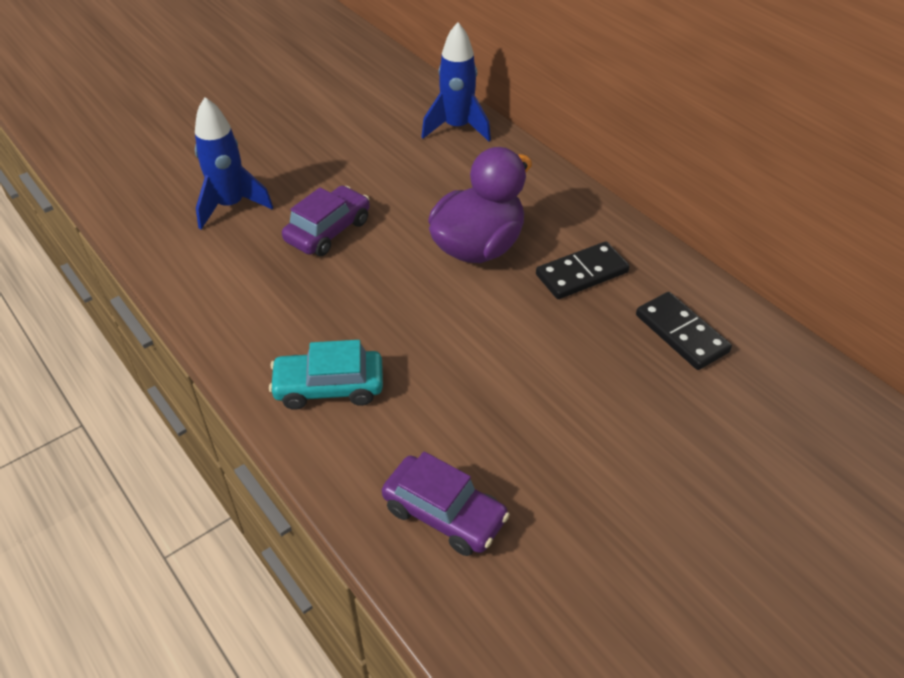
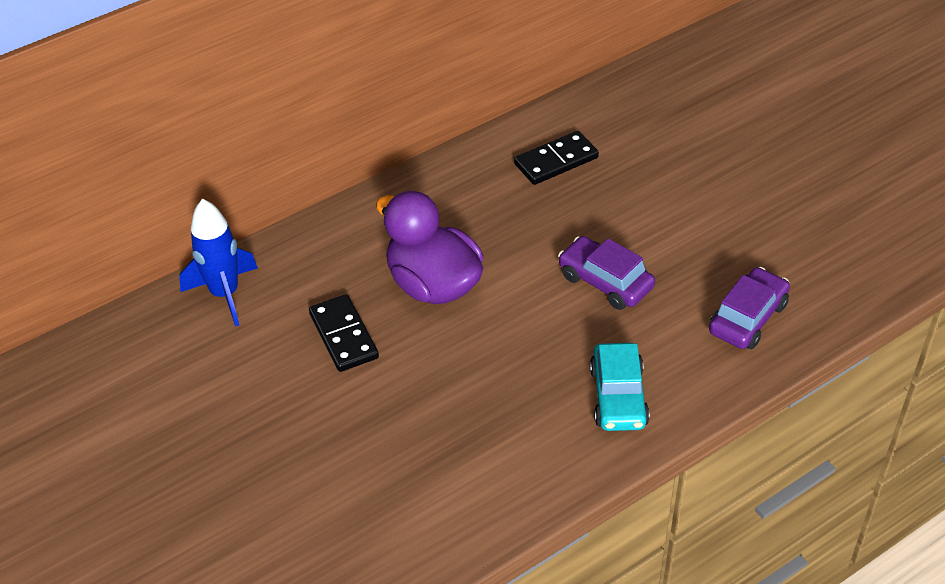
camera: 85 degrees left, 0 degrees up
blue rocket [195,97,273,230] -> none
purple car [282,186,370,256] -> purple car moved to [558,236,655,310]
black domino [536,241,630,299] -> black domino moved to [309,294,379,372]

